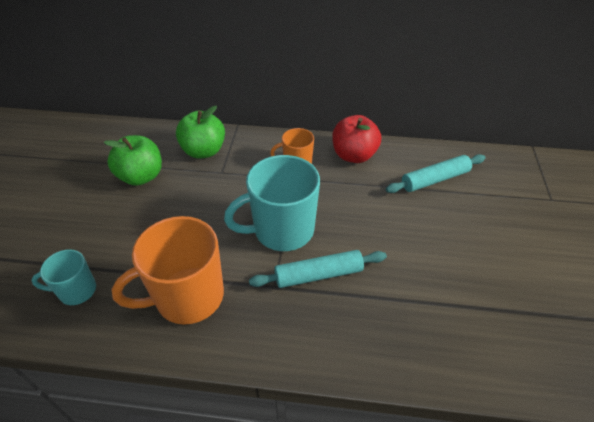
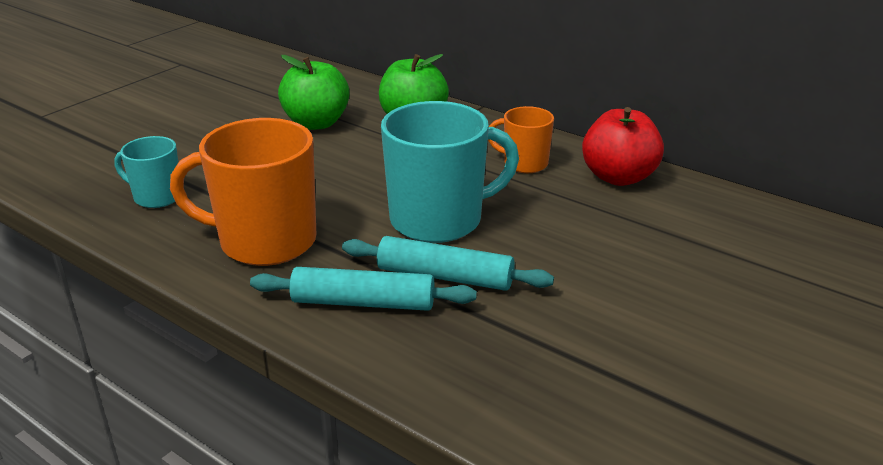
camera: 30 degrees right, 15 degrees down
turquoise mug [224,155,320,251] -> turquoise mug turned 150 degrees clockwise [381,101,519,243]
turquoise rolling pin [386,154,485,193] -> turquoise rolling pin moved to [250,267,477,311]

